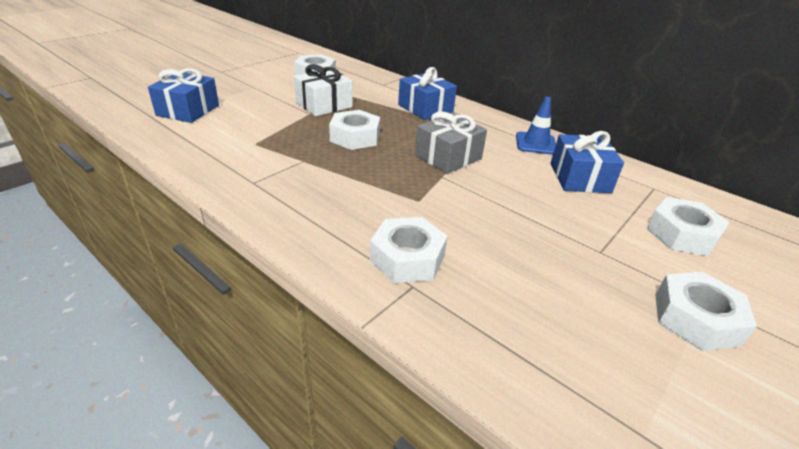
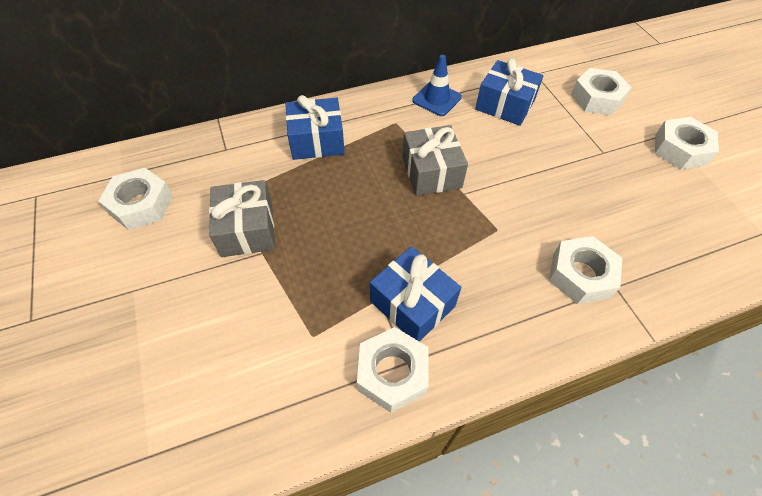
camera: 60 degrees left, 20 degrees up
blue gift [148,68,219,123] -> blue gift moved to [370,246,461,342]
white gift [294,64,353,116] -> grey gift [209,180,275,257]
white nut [329,110,380,150] -> white nut moved to [357,327,428,413]

